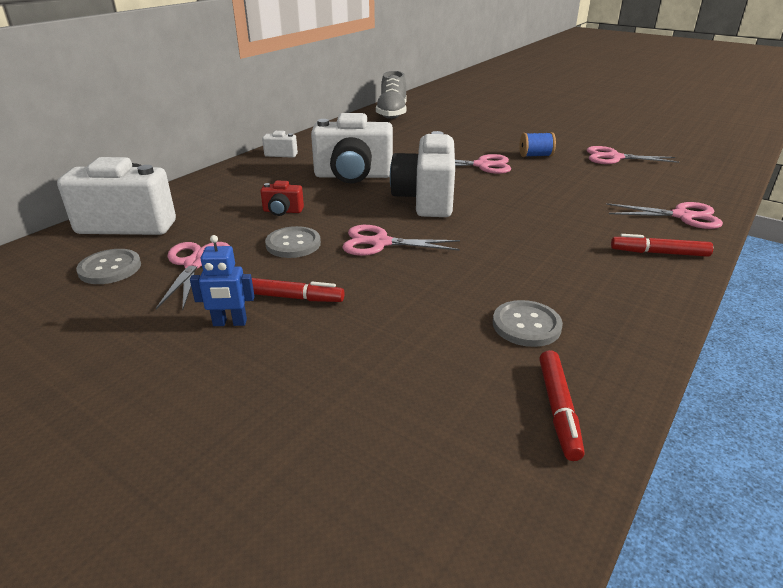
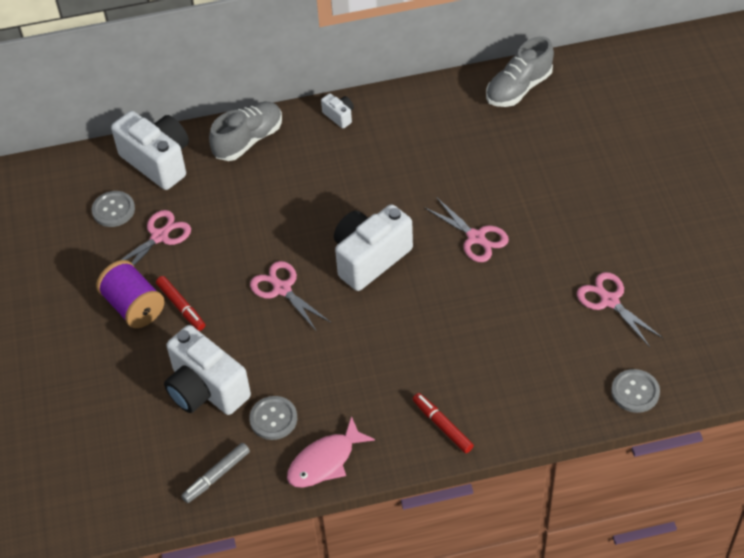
camera: 45 degrees right, 20 degrees up
blue robot [190,235,255,326] -> purple spool [96,260,164,328]
red camera [261,180,304,216] -> none
grey button [265,226,321,258] -> grey button moved to [611,369,660,413]
white camera [311,113,393,183] -> white camera moved to [164,325,251,415]
blue spool [520,132,556,157] -> none
red marker [539,350,584,461] -> grey marker [181,443,250,503]
pink scissors [606,202,723,229] -> none
none -> grey shoe [209,102,282,161]
none -> pink fish [287,416,375,488]

